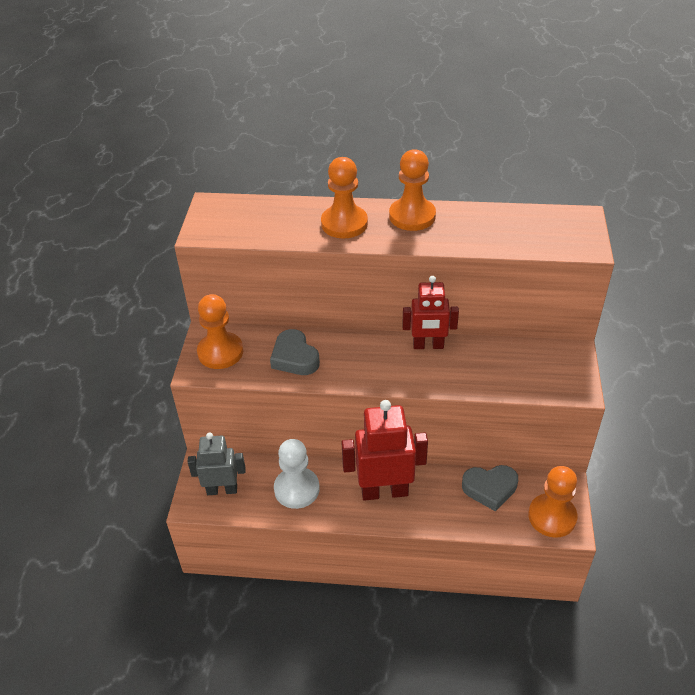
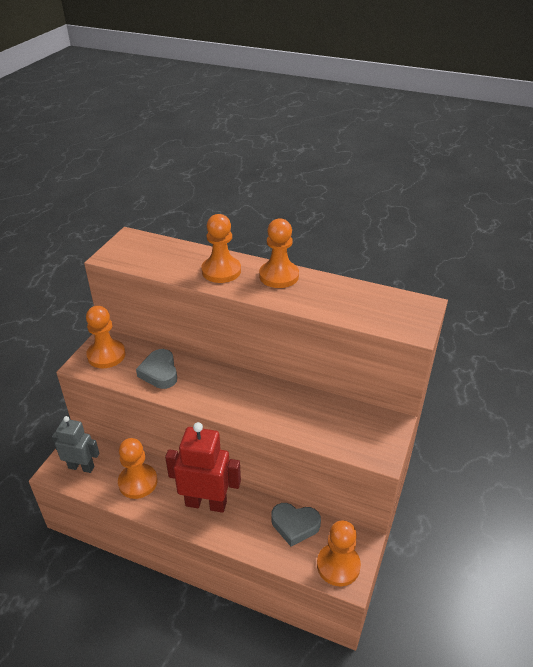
camera: 15 degrees right, 5 degrees down
white pawn [274,439,320,509] -> orange pawn [118,438,157,499]
red robot [402,276,459,349] -> none

